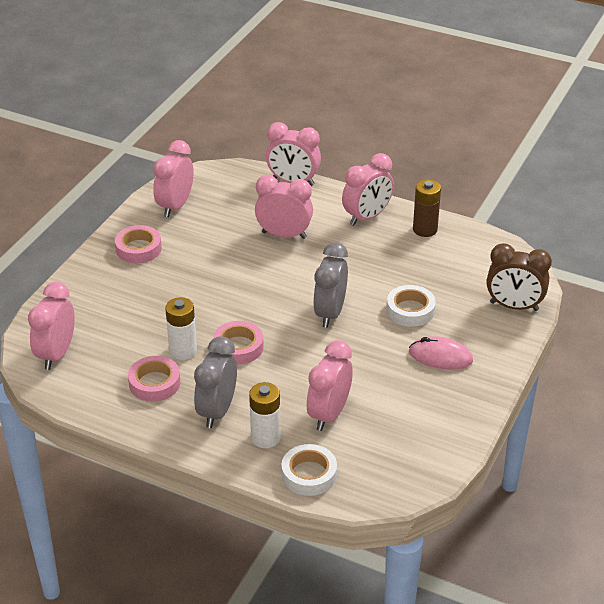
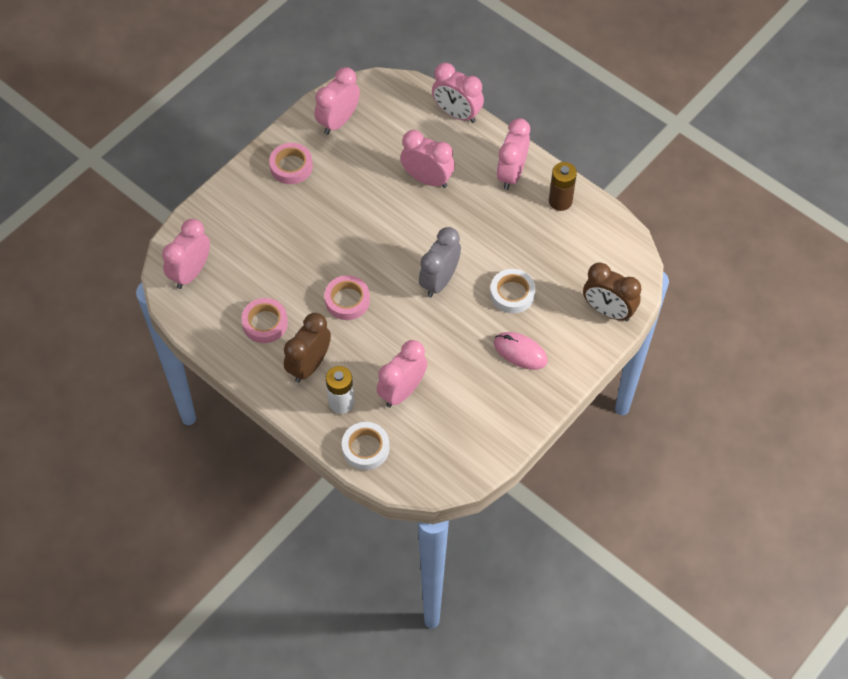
camera: 15 degrees right, 20 degrees up
white battery [165,297,197,360] -> none
grey clock [194,336,237,428] -> brown clock [284,313,331,383]
pink clock [342,153,394,226] -> pink clock turned 135 degrees clockwise [496,118,530,190]

